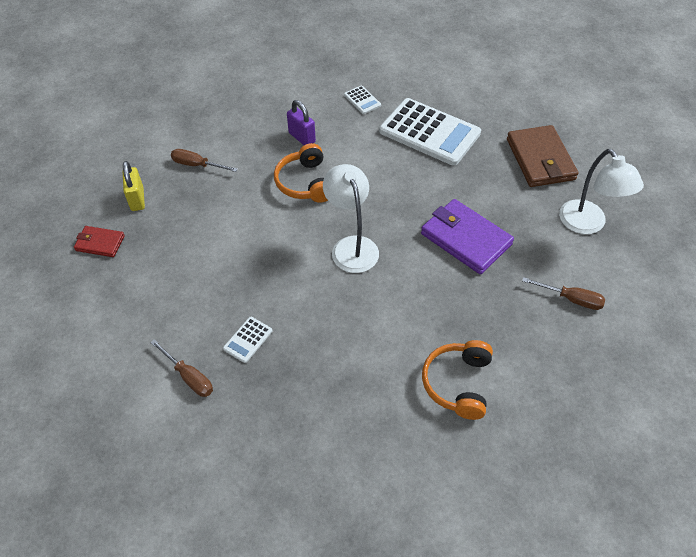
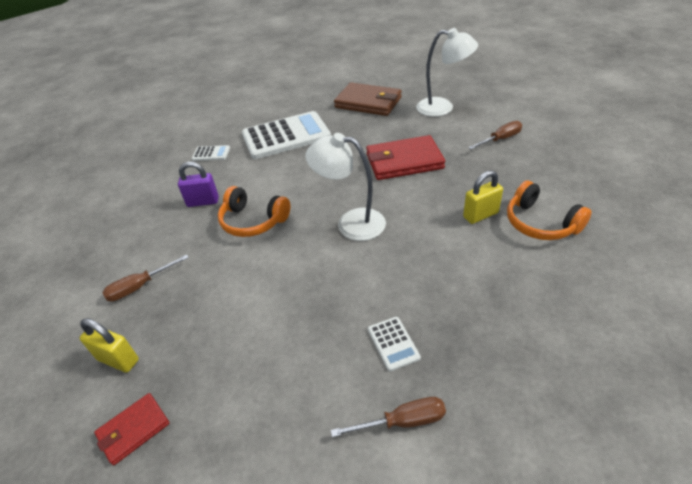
camera: 50 degrees left, 10 degrees down
purple wallet [421,199,514,274] -> red wallet [366,135,445,180]
none -> yellow padlock [463,170,503,224]

